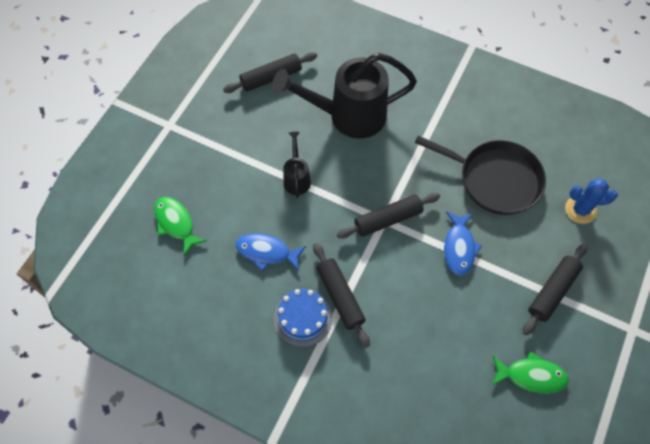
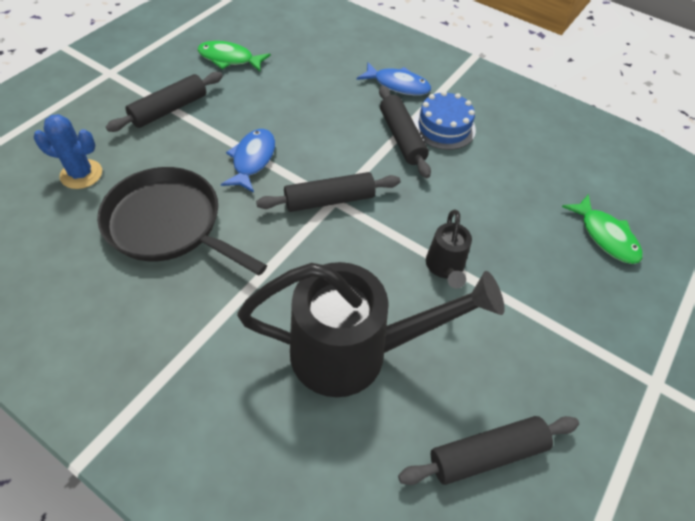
camera: 175 degrees left, 10 degrees down
blue fish [236,233,306,271] -> blue fish moved to [357,62,431,96]

